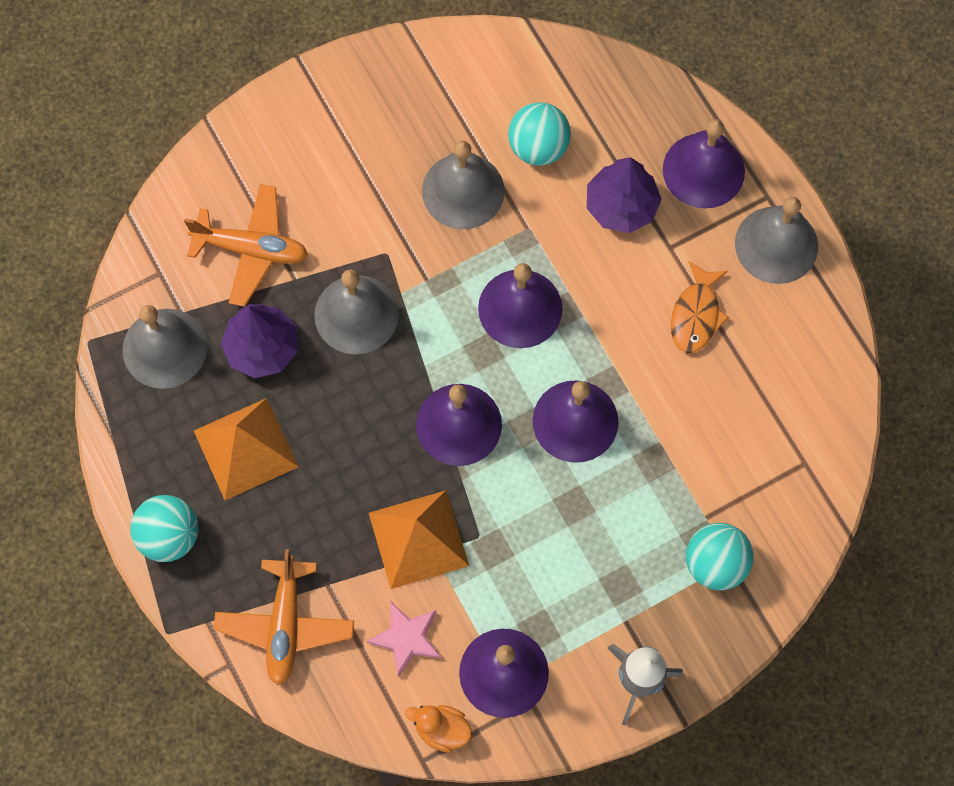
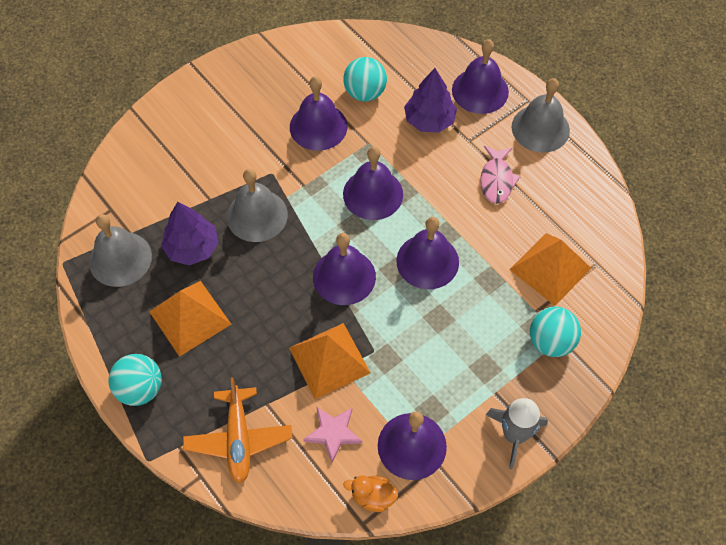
camera: 10 degrees left, 10 degrees down
orange plane [184,184,308,307] -> none
grey bell [422,140,505,229] -> purple bell [290,76,347,151]
orange fish [671,261,729,353] -> pink fish [480,146,520,204]
none -> orange pyramid [509,233,591,306]

